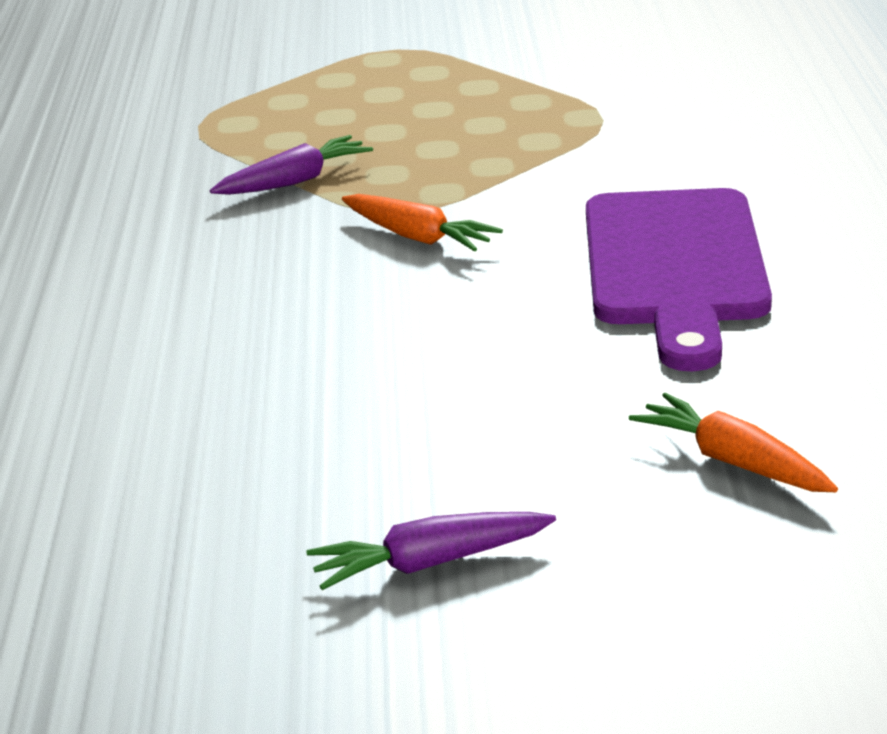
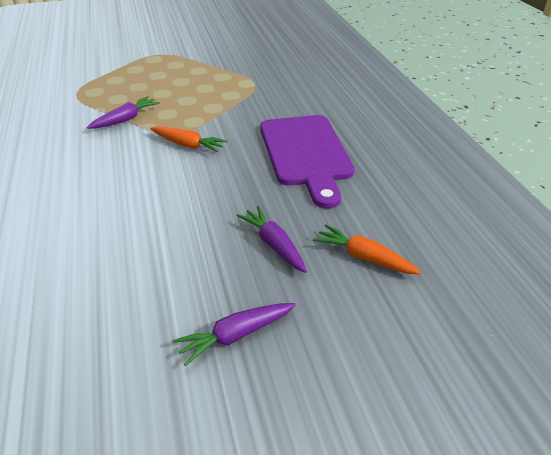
camera: 15 degrees left, 10 degrees up
none -> purple carrot [236,206,307,273]

